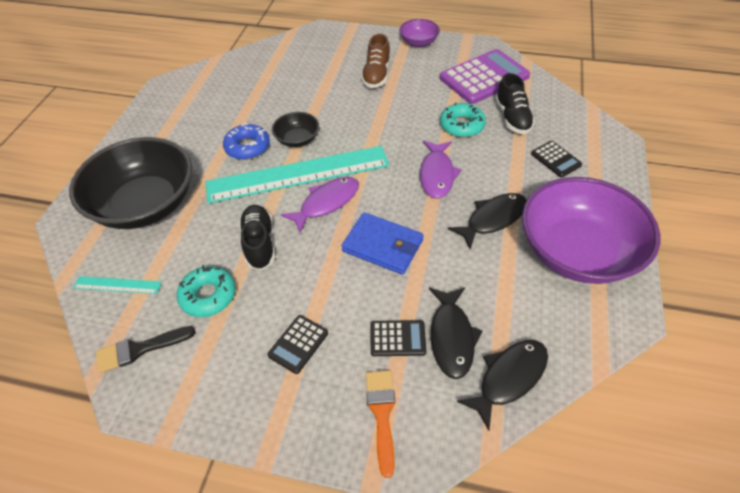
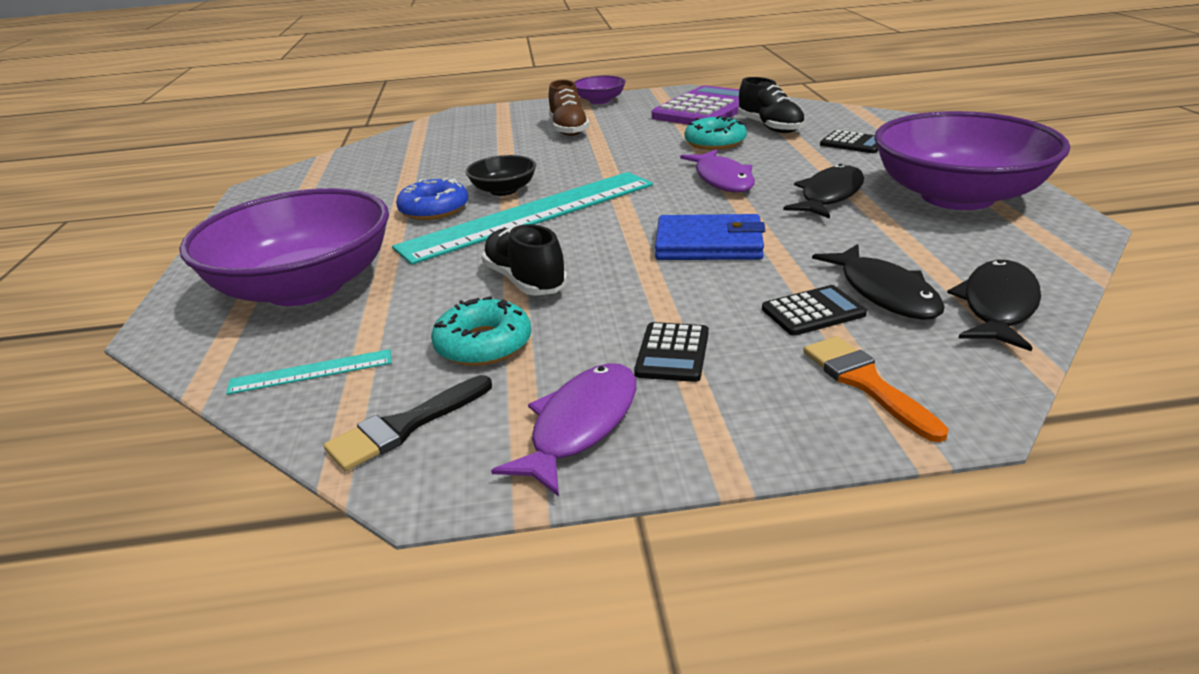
camera: 20 degrees left, 20 degrees down
black bowl [69,137,192,229] -> purple bowl [179,188,389,306]
purple fish [281,177,359,233] -> purple fish moved to [491,363,636,497]

